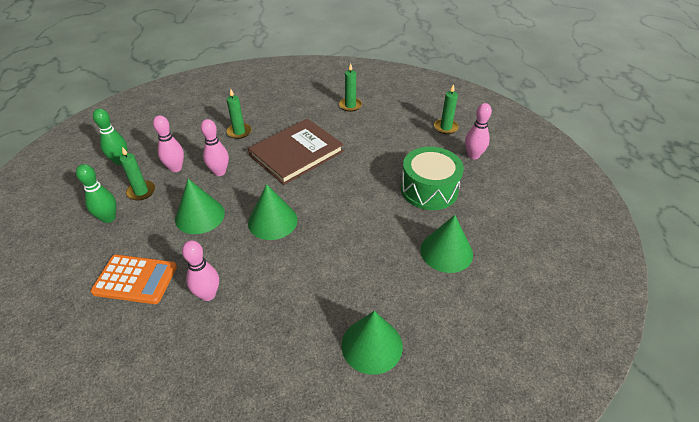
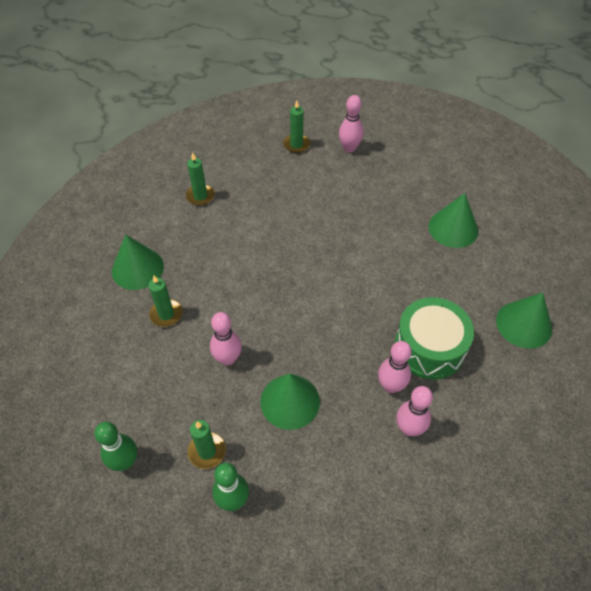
camera: 60 degrees left, 10 degrees up
orange calculator [90,255,177,304] -> none
pink bowling pin [153,115,184,172] -> pink bowling pin moved to [378,341,412,393]
brown book [248,119,344,185] -> none
green cone [248,184,298,240] -> green cone moved to [112,234,164,290]
green drum [401,147,464,210] -> green drum moved to [394,297,474,380]

